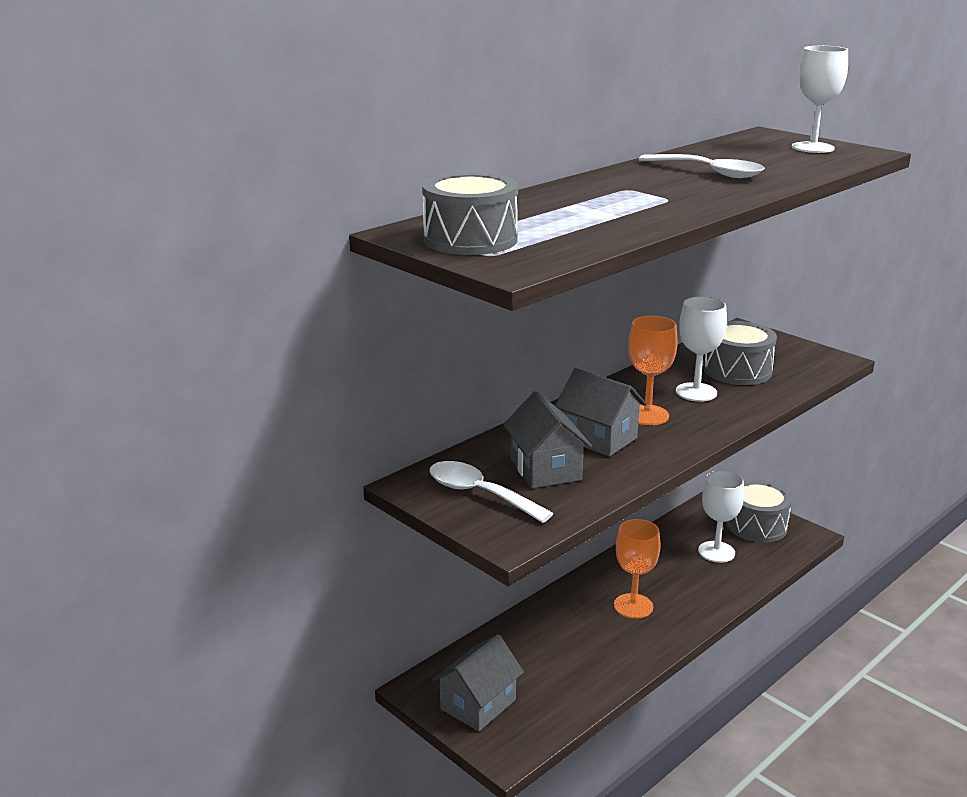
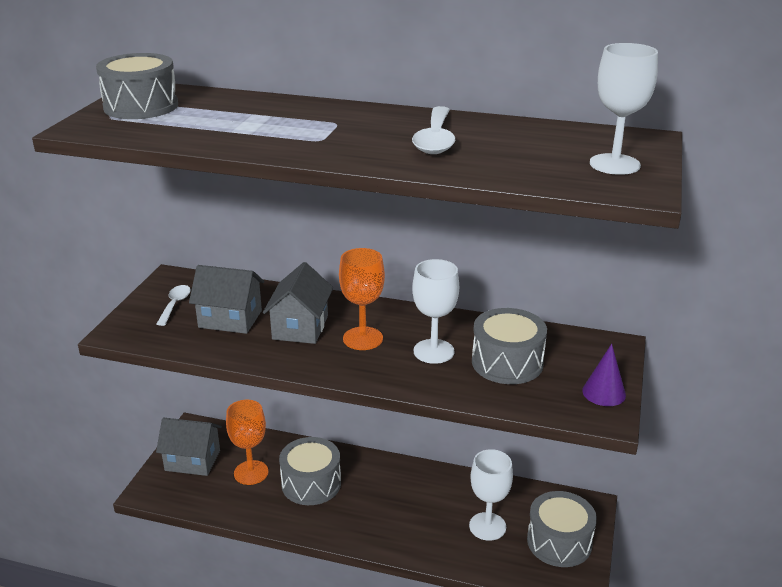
camera: 60 degrees right, 5 degrees up
white spoon [429,461,554,523] -> white spoon [157,285,191,326], size x0.62
grey house [503,391,592,488] -> grey house turned 60 degrees clockwise [189,265,264,334]
orange goblet [614,519,661,619] -> orange goblet moved to [226,400,268,485]
none -> grey drum [279,437,341,505]
none -> purple cone [582,344,626,406]

